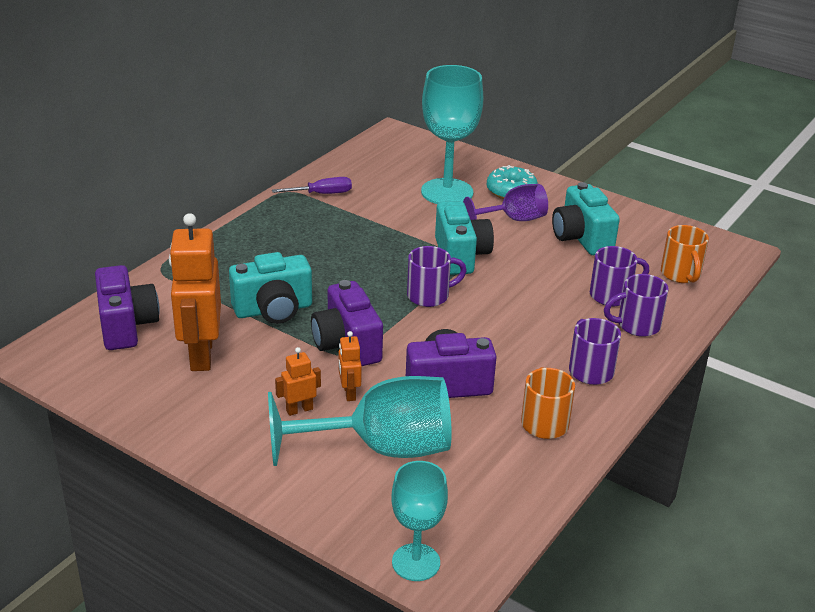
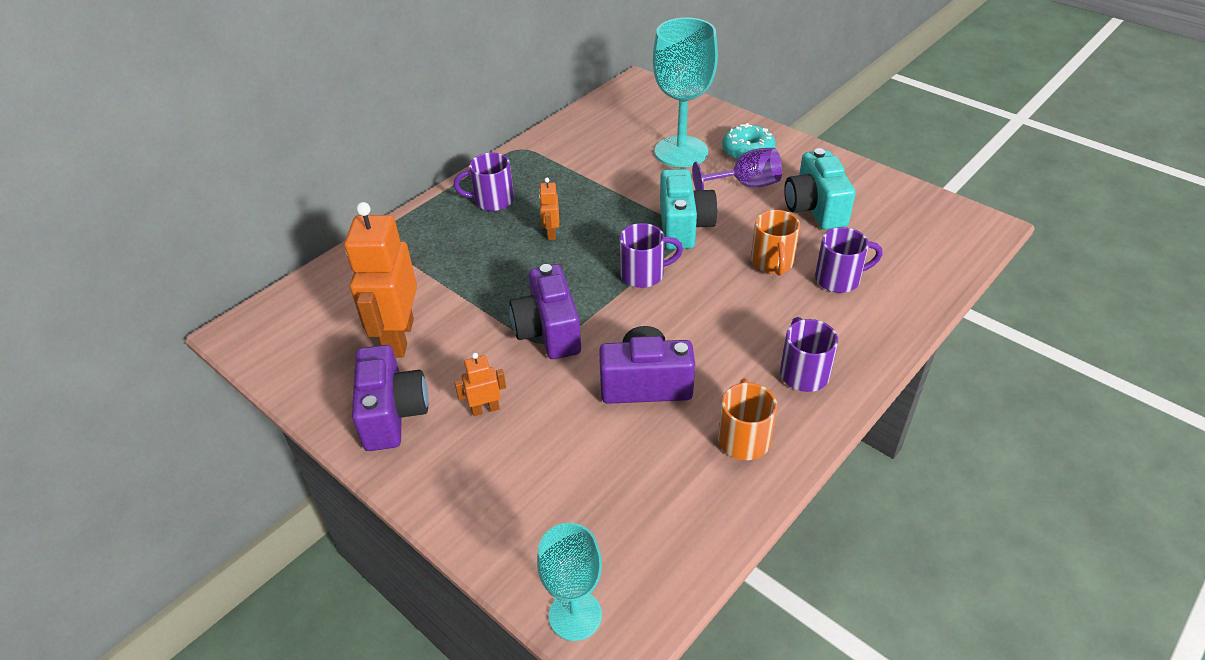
camera: 10 degrees right, 10 degrees up
purple camera [95,265,160,350] -> purple camera moved to [352,345,428,451]
turquoise camera [229,252,312,324] -> none
turquoise goblet [268,376,452,466] -> none
purple screwdriver [272,177,352,194] -> none
orange robot [339,331,362,401] -> orange robot moved to [539,178,559,240]
purple mug [604,274,669,337] -> purple mug moved to [453,153,514,211]
orange mug [661,225,709,283] -> orange mug moved to [751,210,800,276]

